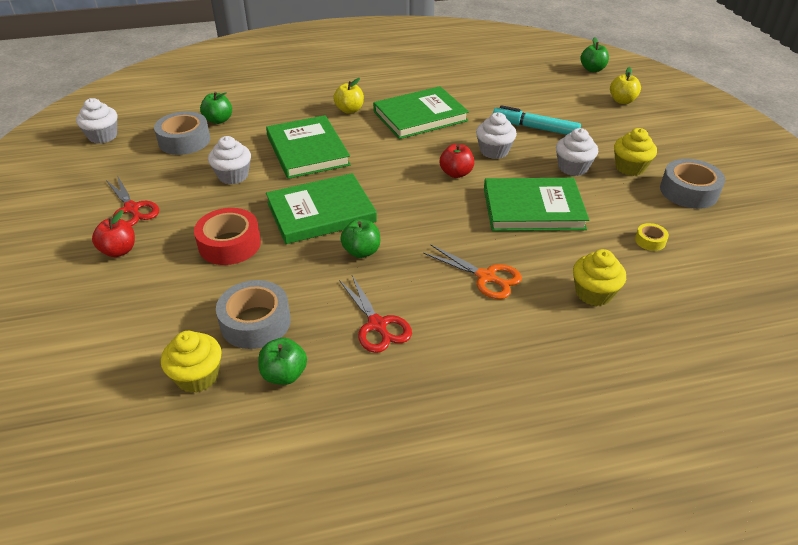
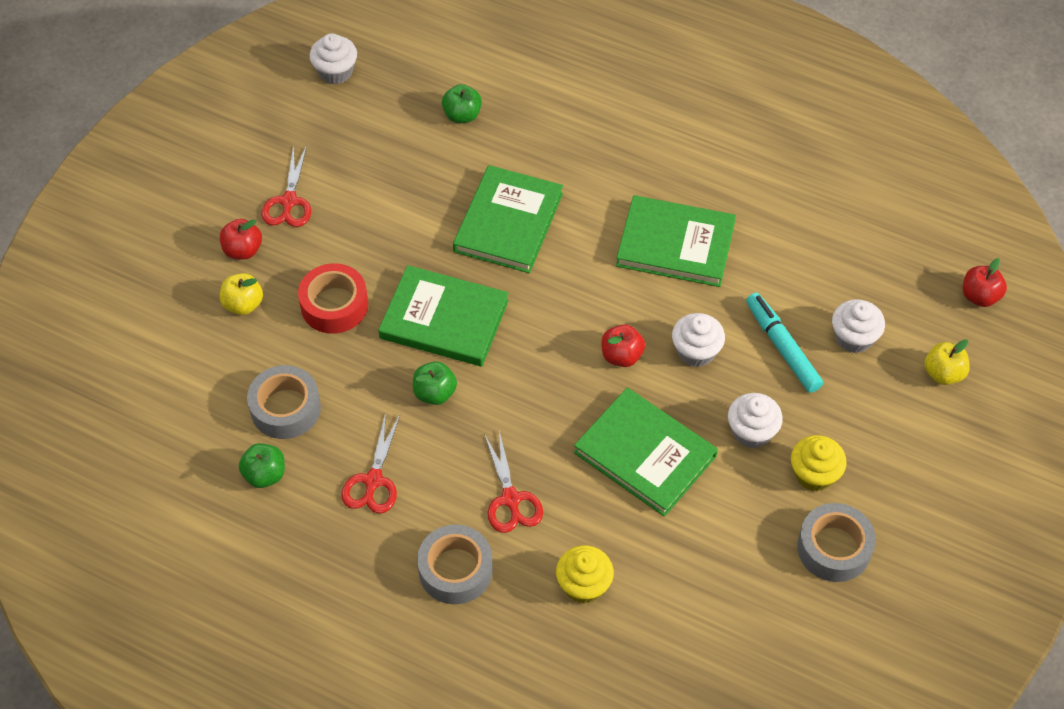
camera: 40 degrees right, 15 degrees up
grey tape [154,111,210,155] -> grey tape moved to [417,525,493,604]
yellow cupcake [161,331,221,393] -> none
white cupcake [208,136,251,184] -> white cupcake moved to [832,299,885,353]
yellow apple [333,78,364,114] -> yellow apple moved to [220,273,263,315]
orange scissors [423,245,522,299] -> red scissors [484,431,543,533]
green apple [580,37,609,72] -> red apple [963,258,1007,307]
yellow tape [635,223,669,251] -> none

